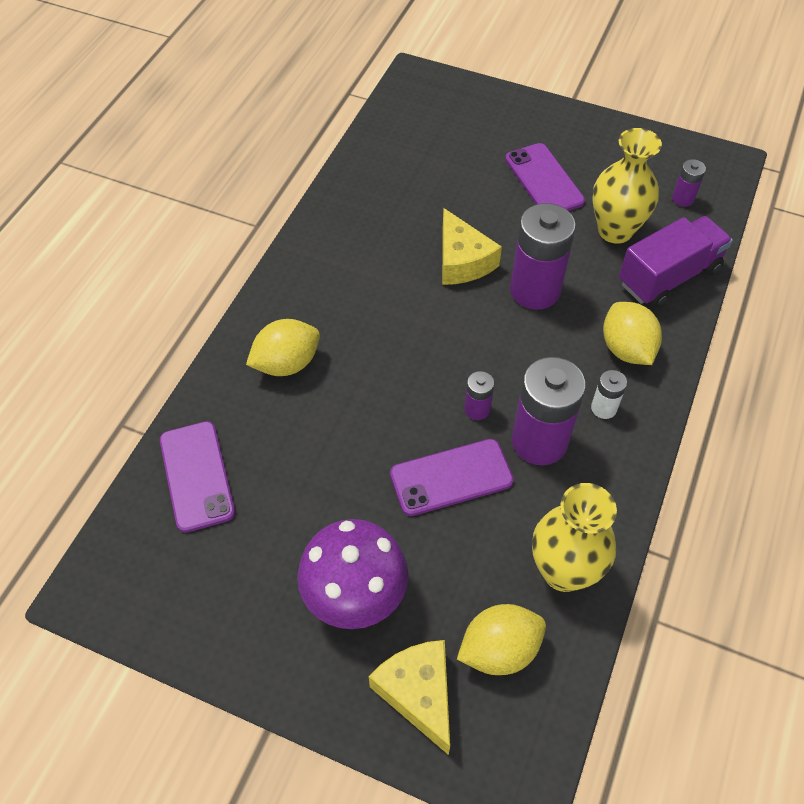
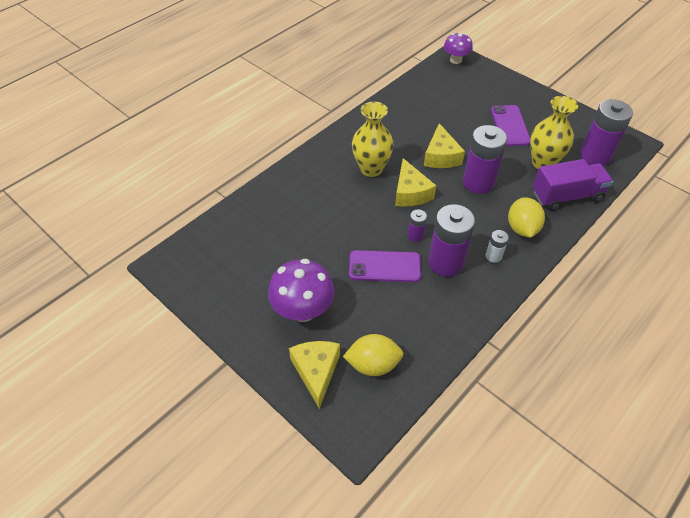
camera: 20 degrees right, 5 degrees down
purple phone [160,421,235,533] -> none
yellow lemon [246,319,320,376] -> none
yellow vase [532,483,617,592] -> yellow vase moved to [352,101,393,177]
purple battery [672,159,706,207] -> purple battery [580,99,633,166], size x2.13
none -> yellow cheese [395,158,436,207]
none -> purple mushroom [444,33,473,64]

